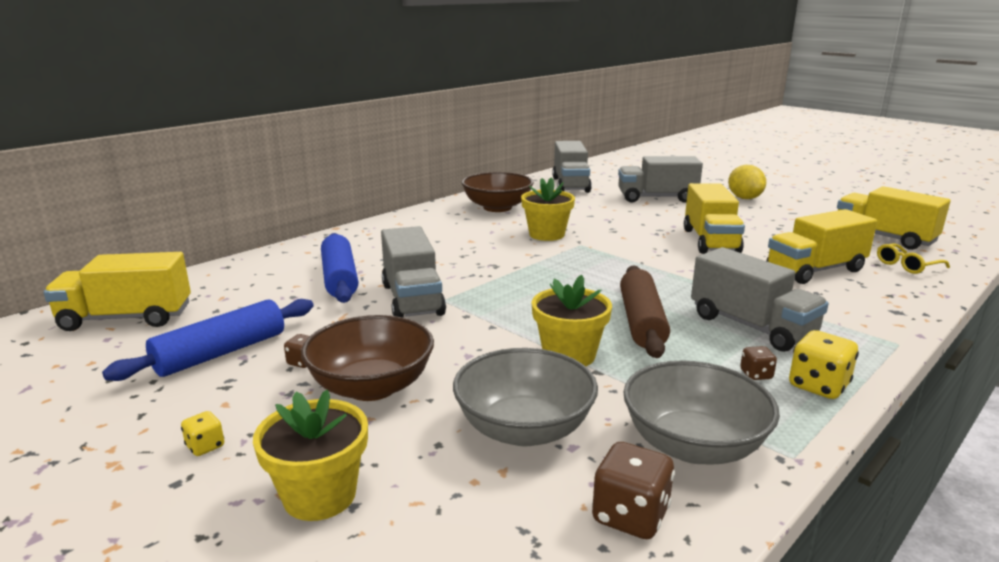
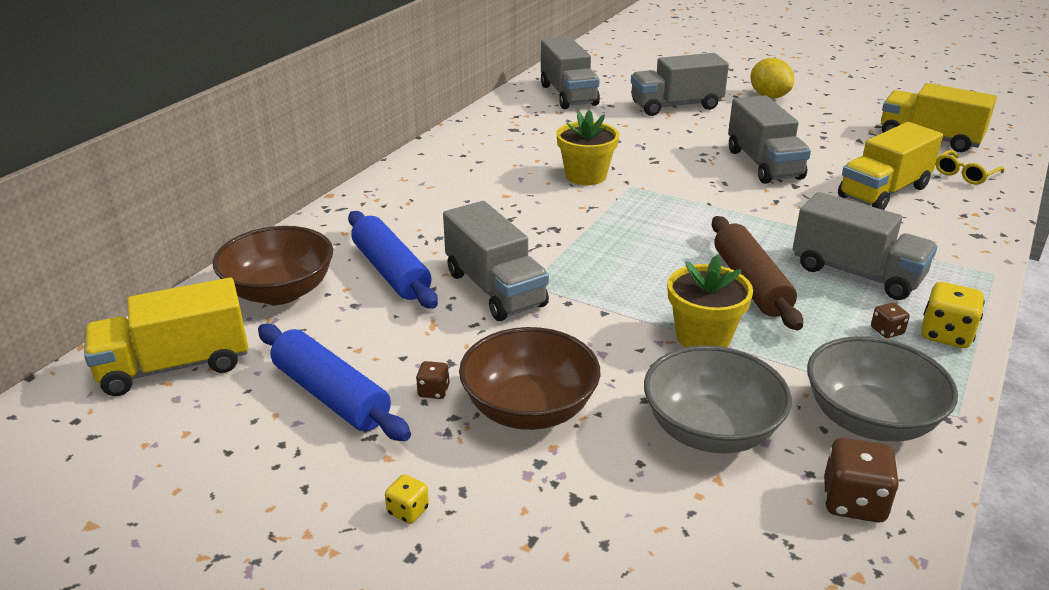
camera: 15 degrees left, 10 degrees up
blue rolling pin [102,299,314,381] -> blue rolling pin turned 75 degrees counterclockwise [258,324,411,441]
yellow flower pot [253,390,368,521] -> none
brown bowl [462,172,534,212] -> brown bowl moved to [213,226,333,305]
yellow truck [684,183,745,254] -> grey truck [728,96,811,184]

